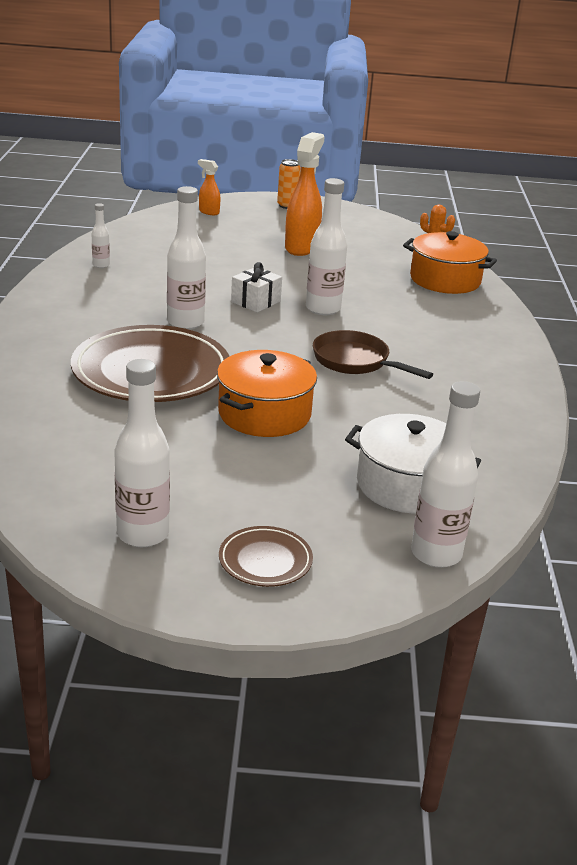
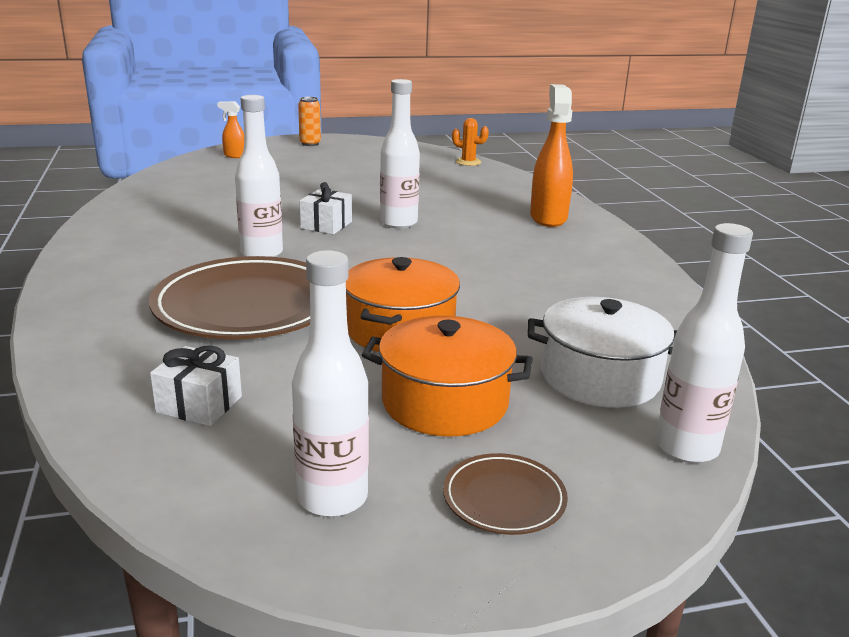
camera: 15 degrees left, 5 degrees down
white bottle [91,203,110,268] -> none
orange spray bottle [285,132,324,256] -> orange spray bottle moved to [530,84,573,227]
brown pan [313,330,433,379] -> none
orange pot [403,231,497,294] -> orange pot moved to [362,316,533,437]
none -> white gift [150,345,242,426]

